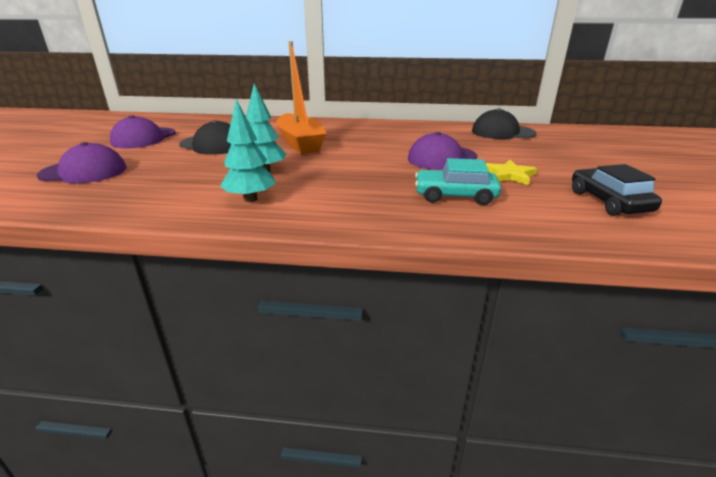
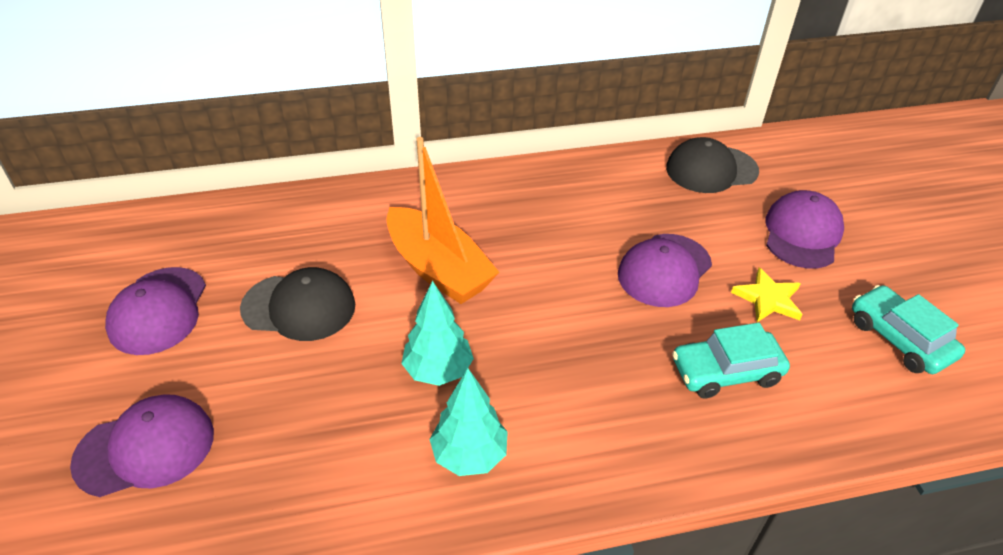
camera: 20 degrees left, 15 degrees up
black car [572,164,662,216] -> turquoise car [852,285,965,374]
none -> purple cap [766,190,844,269]

